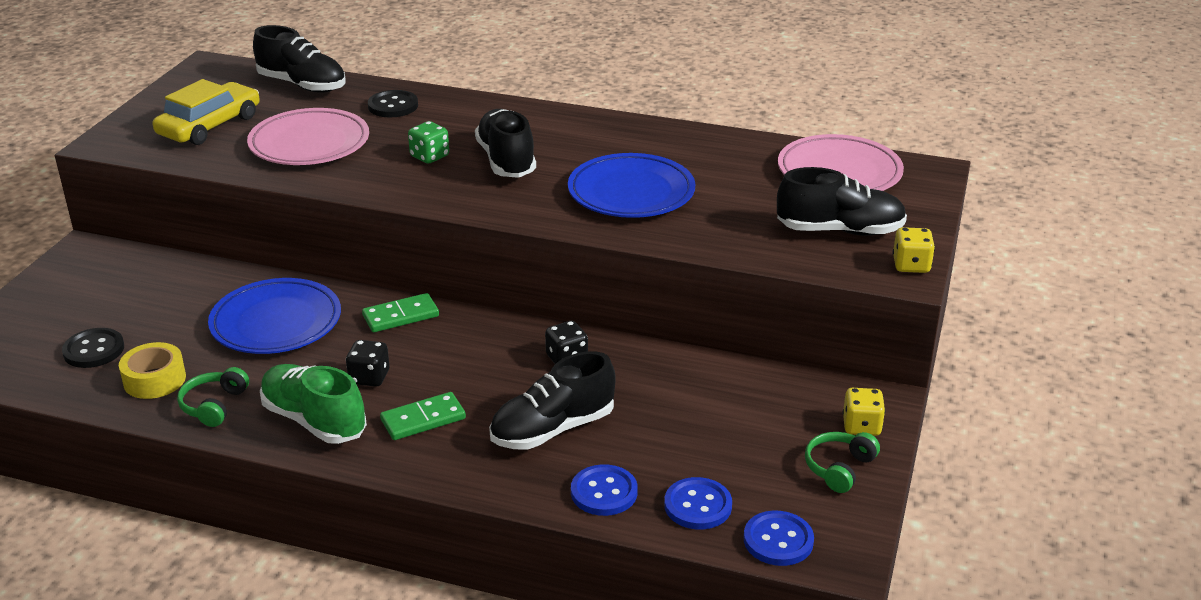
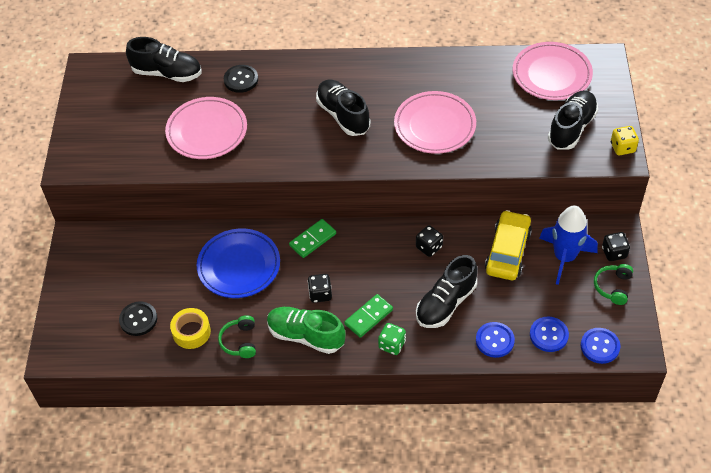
camera: 15 degrees left, 20 degrees up
yellow car [153,79,260,145] -> yellow car moved to [485,210,532,280]
green dice [408,121,449,164] -> green dice moved to [378,323,406,355]
blue plate [568,153,695,218] -> pink plate [394,91,476,154]
black shoe [777,167,907,236] -> black shoe turned 45 degrees counterclockwise [548,90,598,150]
yellow dice [843,388,885,436] -> black dice [602,232,630,261]
none -> blue rocket [539,205,598,285]

